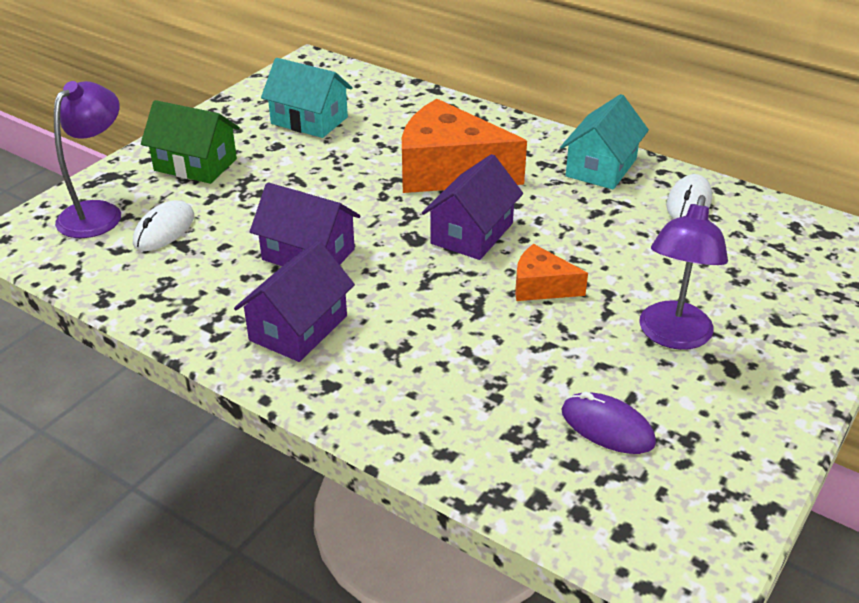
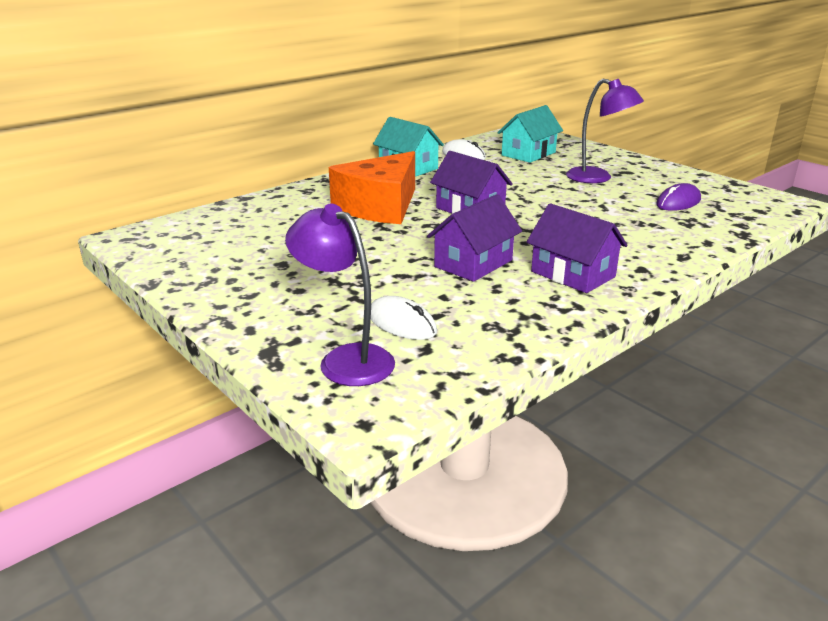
camera: 75 degrees left, 10 degrees down
green house [141,100,240,184] -> none
turquoise house [261,58,353,138] -> turquoise house moved to [497,105,563,163]
orange cheese [515,244,588,301] -> none

